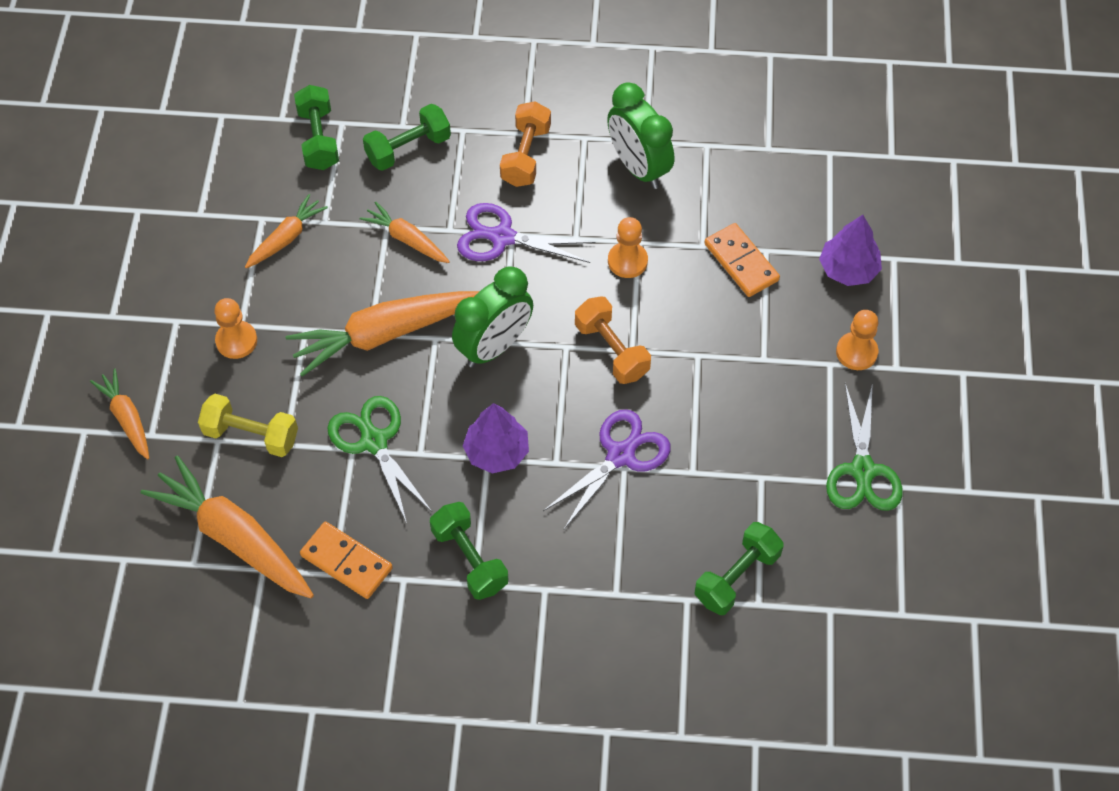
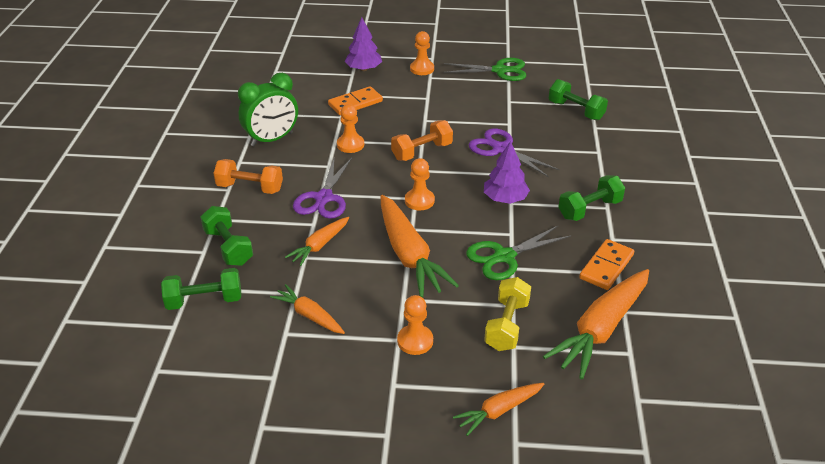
camera: 90 degrees left, 20 degrees down
green clock [452,266,533,368] -> orange pawn [405,158,435,210]

